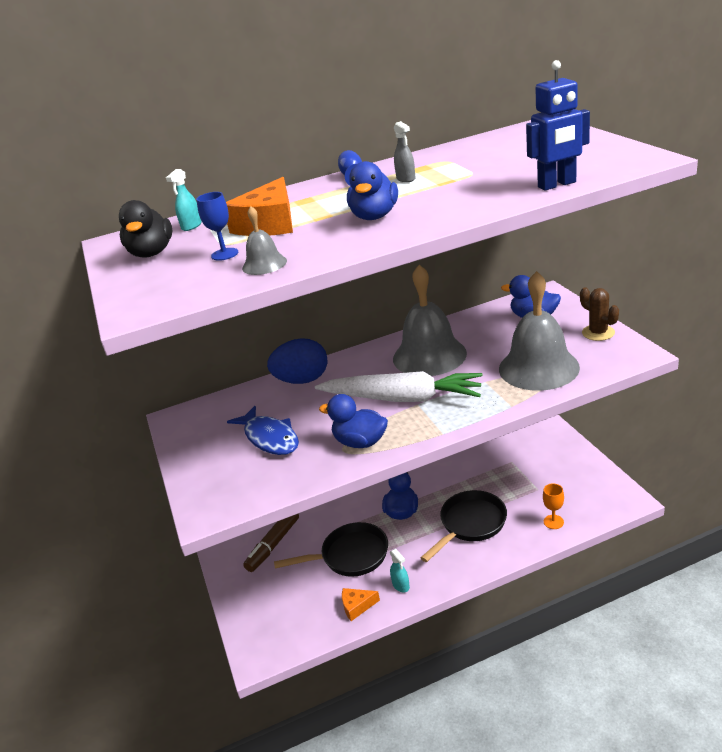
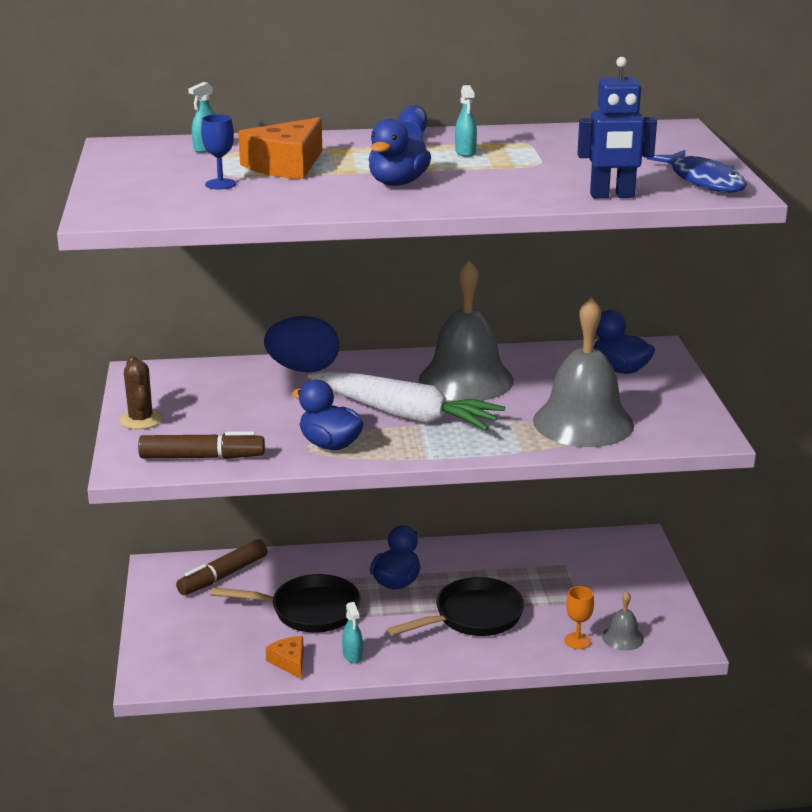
camera: 10 degrees right, 5 degrees down
black duck [119,200,172,258] -> none
blue fish [227,406,299,455] -> blue fish moved to [646,150,747,193]
grey bell [242,206,287,275] -> grey bell moved to [602,592,644,651]
orange cheese [342,588,380,621] -> orange cheese turned 60 degrees clockwise [266,636,304,679]
grey spray bottle [394,121,416,182] -> turquoise spray bottle [455,85,477,157]
brown cactus [580,287,619,341] -> brown cactus moved to [120,356,162,429]
none -> brown marker [138,431,265,459]

